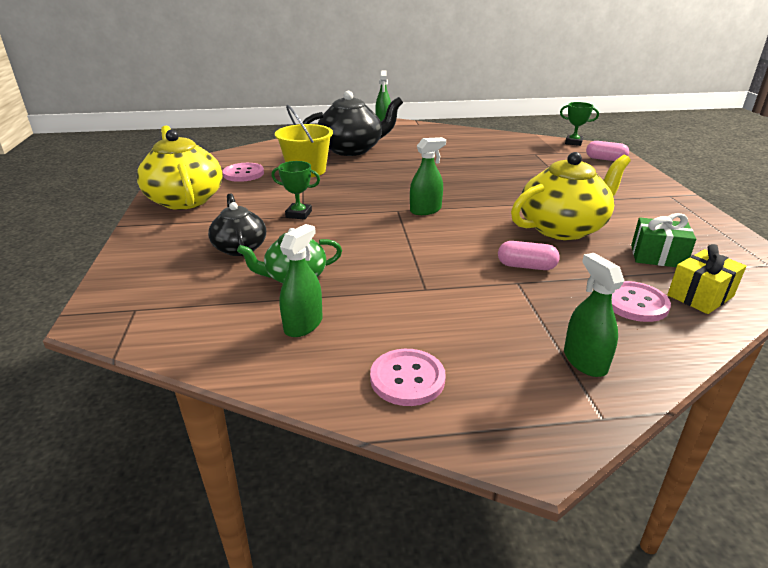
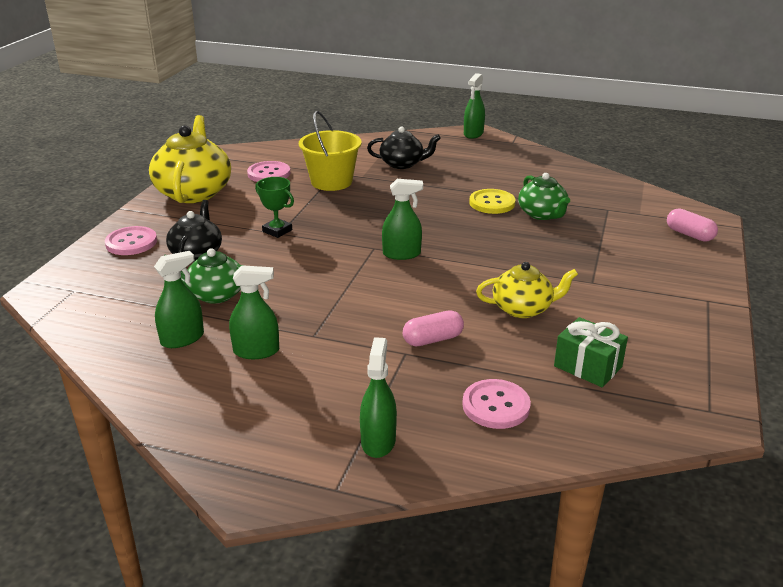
camera: 25 degrees right, 0 degrees up
black teapot [302,91,403,156] -> black teapot [367,127,441,169], size x0.59
pink button [370,349,446,406] -> pink button moved to [105,226,157,255]
pink capsule [498,241,560,270] -> pink capsule turned 60 degrees counterclockwise [403,310,464,346]
yellow teapot [511,152,631,240] -> yellow teapot [476,262,578,318], size x0.59
green trophy [560,102,599,146] -> none
yellow gift [667,244,746,314] -> none
none -> green spray bottle [229,265,279,359]
none -> yellow button [469,189,516,214]
none -> green teapot [518,173,570,220]

